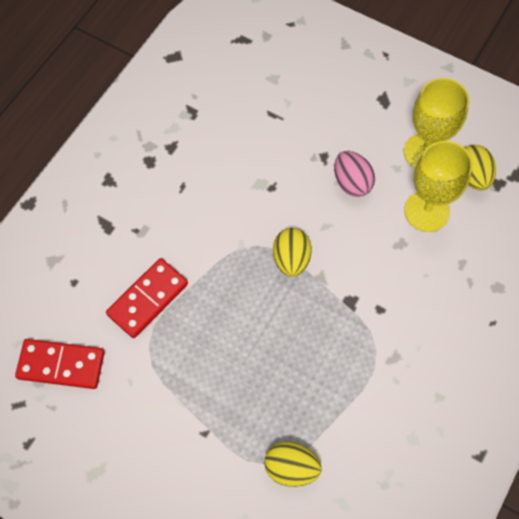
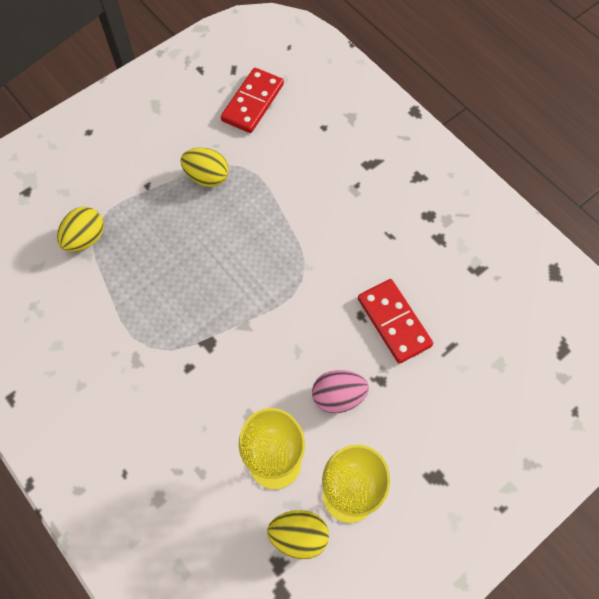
camera: 110 degrees right, 0 degrees up
red domino [106,258,188,338] -> red domino moved to [358,279,433,364]
yellow egg [273,228,312,277] -> yellow egg moved to [181,148,229,187]

